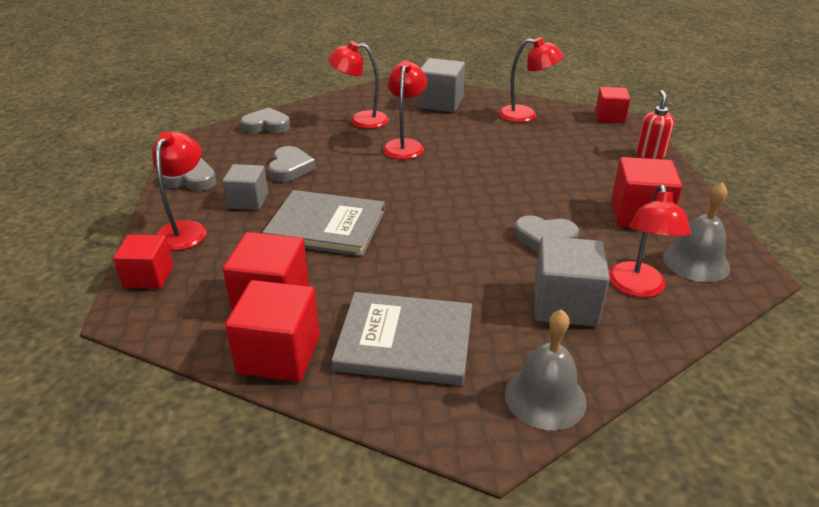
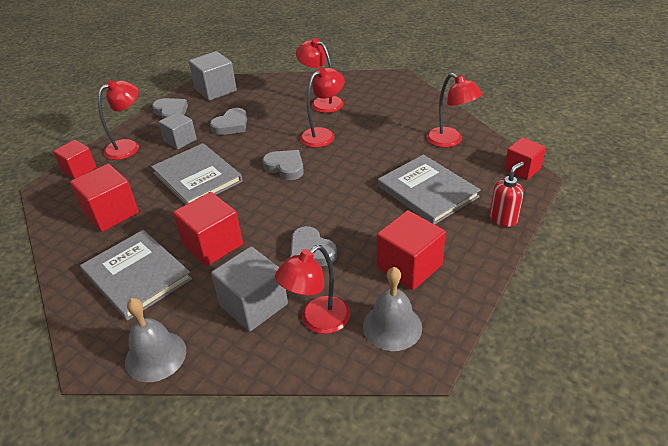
camera: 40 degrees right, 5 degrees up
red cube [225,280,320,382] -> red cube moved to [173,192,243,266]
grey heart [241,108,290,133] -> grey heart moved to [262,150,304,180]
grey cube [418,58,465,112] -> grey cube moved to [189,51,237,101]
none -> grey book [378,154,481,225]

